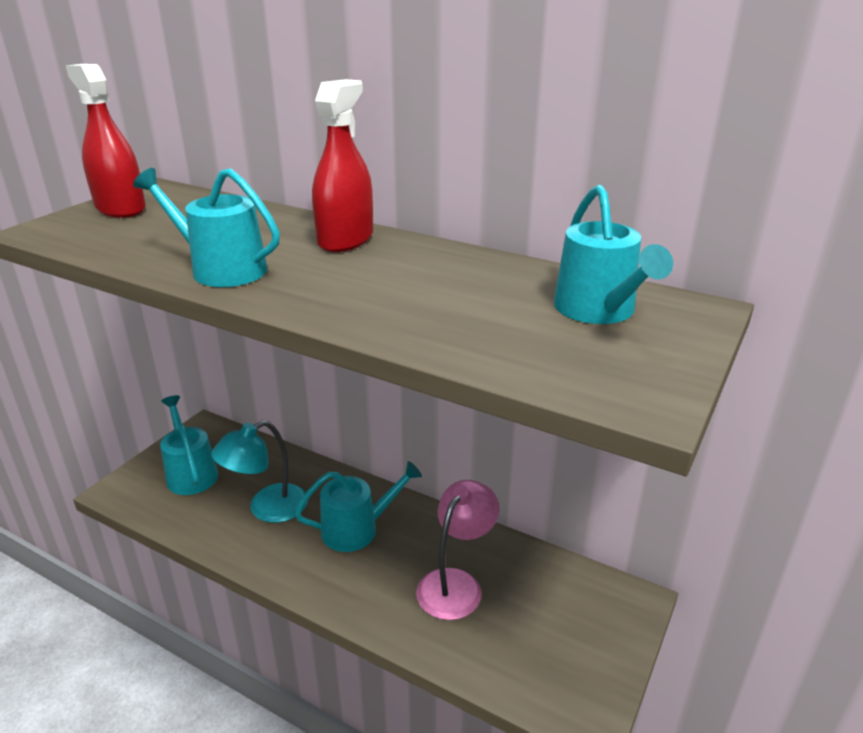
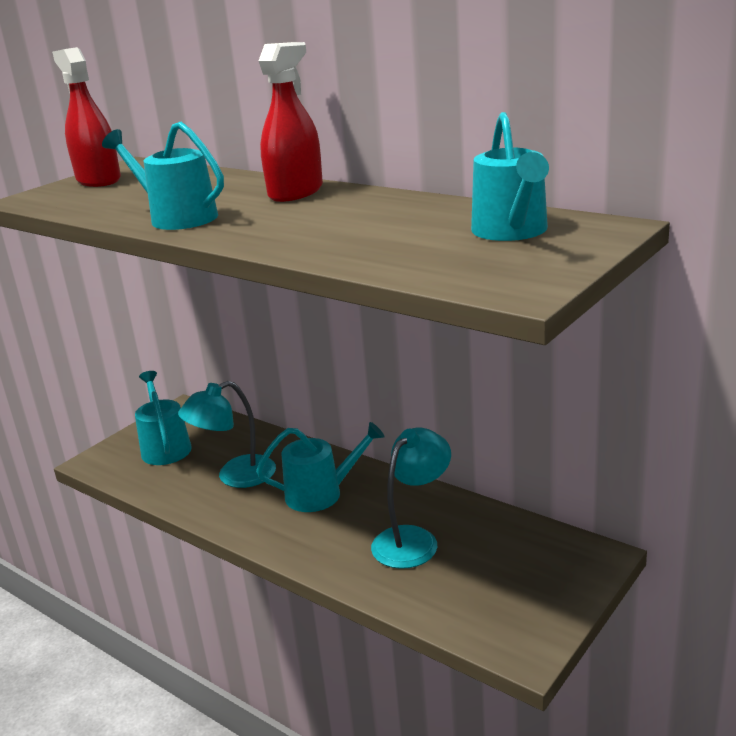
camera: 10 degrees right, 5 degrees down
pink lamp [416,480,500,620] -> turquoise lamp [371,428,451,569]

